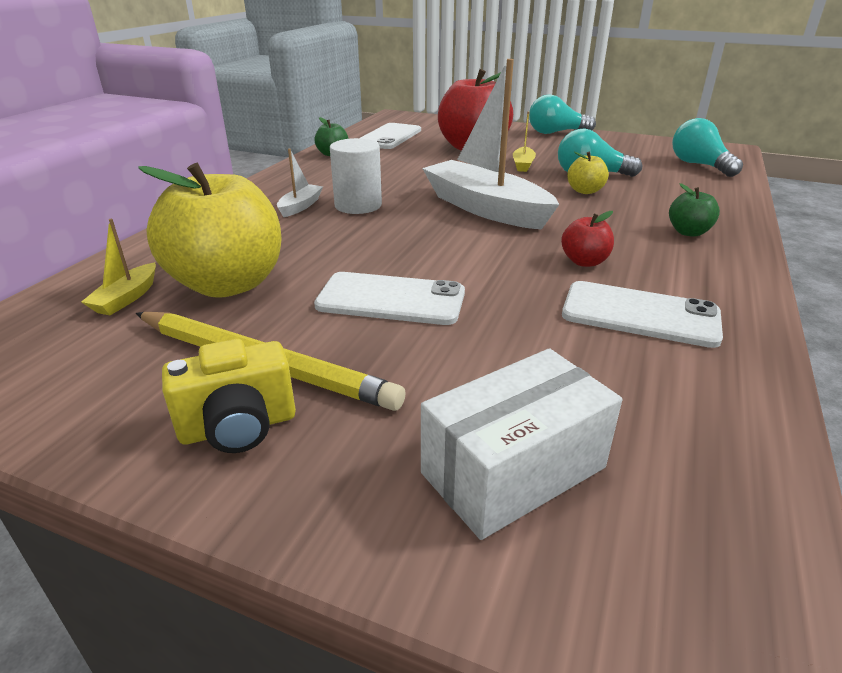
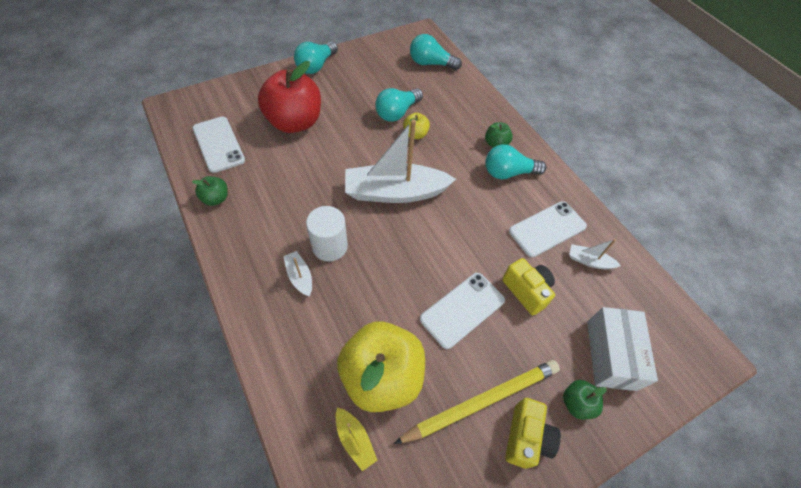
camera: 55 degrees left, 25 degrees up
yellow boat [513,111,536,172] -> none
red apple [561,211,614,267] -> none
none -> turquoise light bulb [485,144,546,179]
none -> yellow camera [502,258,555,315]
none -> green apple [563,380,607,420]
none -> white boat [569,239,621,269]

